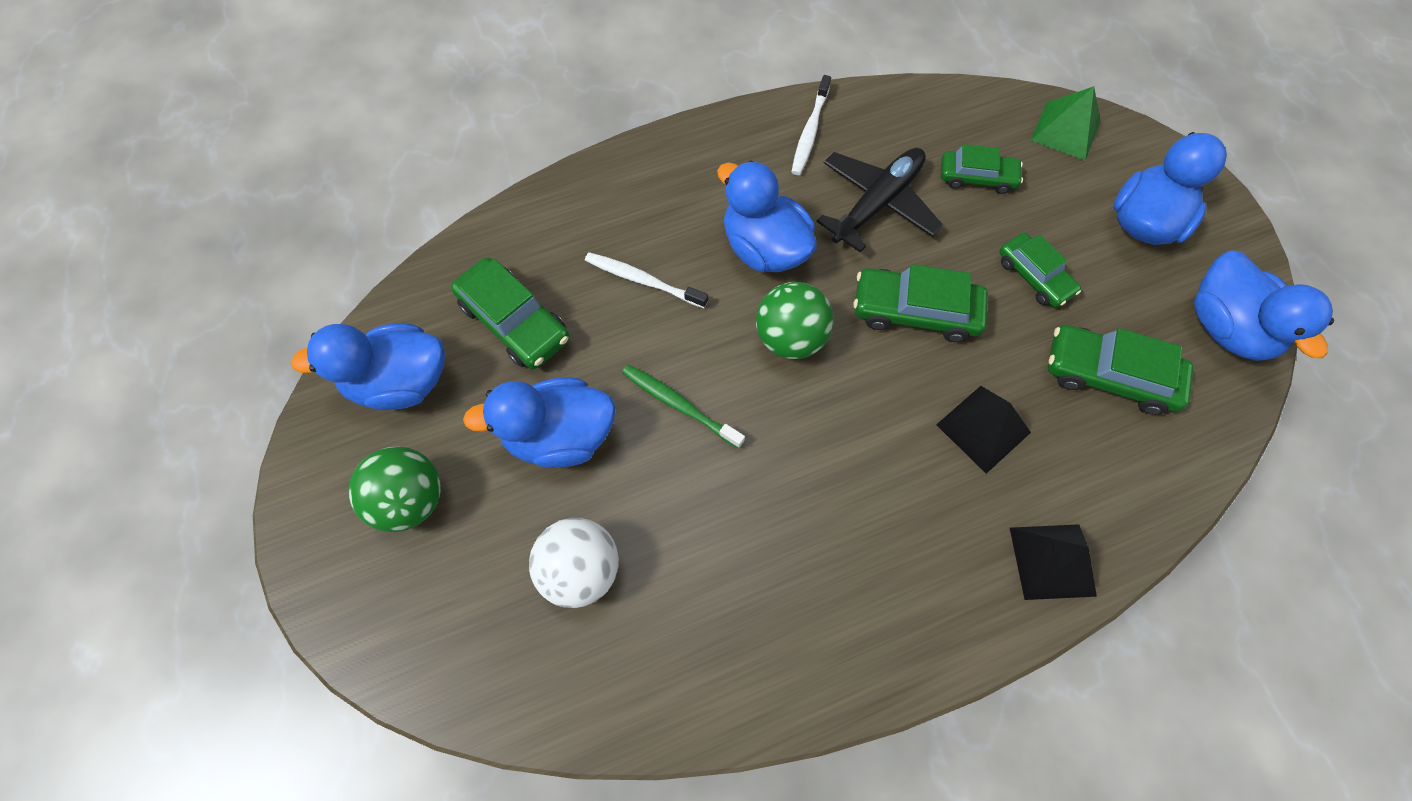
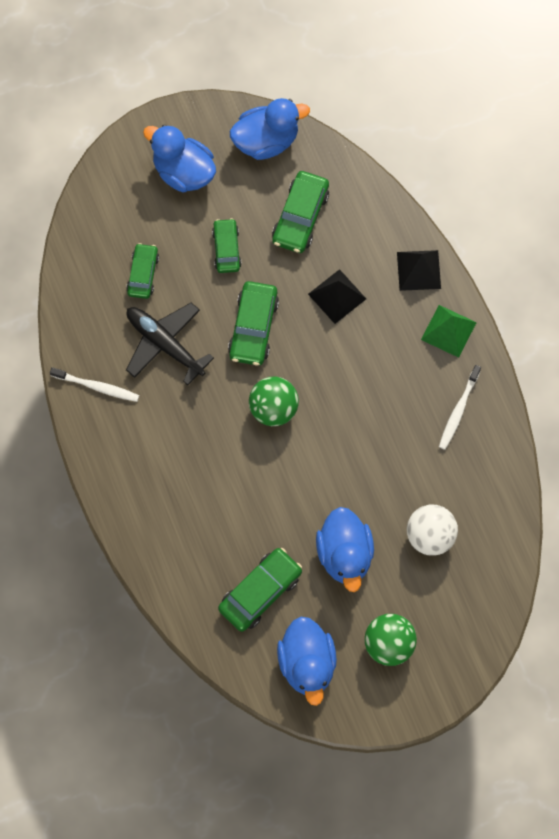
camera: 90 degrees left, 5 degrees up
white toothbrush [585,252,708,308] -> white toothbrush moved to [439,365,481,450]
green toothbrush [622,365,745,449] -> none
blue duck [717,161,817,272] -> none
green car [999,233,1081,308] -> green car turned 60 degrees counterclockwise [212,218,242,273]
green pyramid [1030,86,1101,160] -> green pyramid moved to [421,305,477,358]

